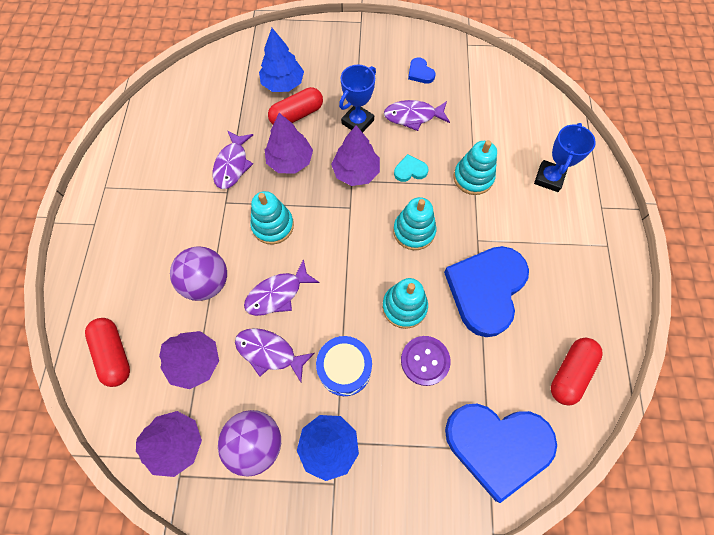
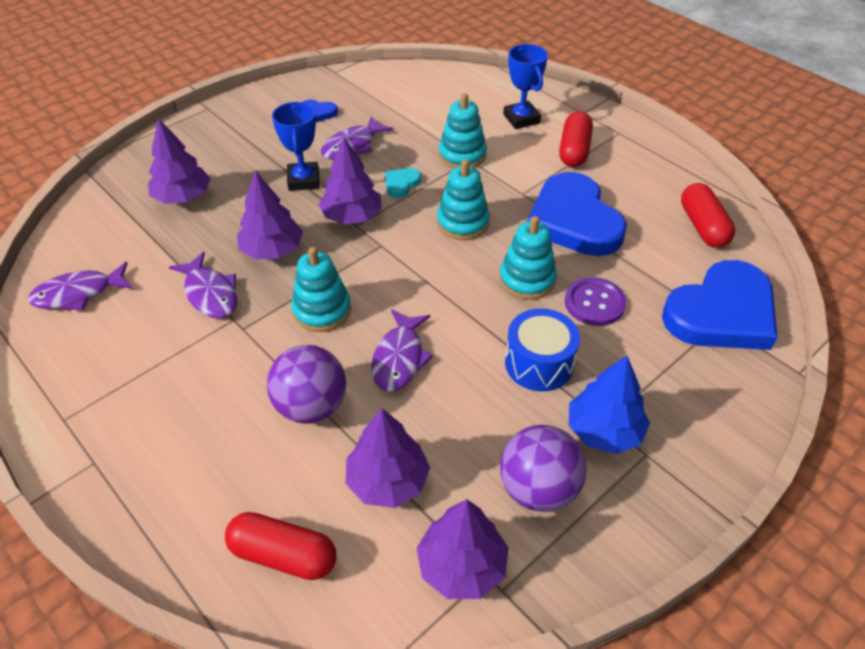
camera: 45 degrees left, 20 degrees down
purple fish [235,328,315,382] -> purple fish moved to [28,262,133,310]
blue tree [259,28,304,92] -> purple tree [148,118,211,204]
red capsule [268,87,323,125] -> red capsule moved to [559,111,593,167]

